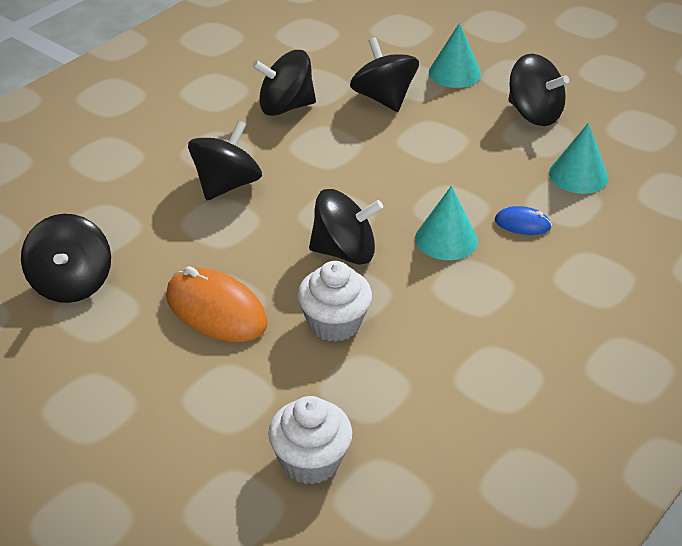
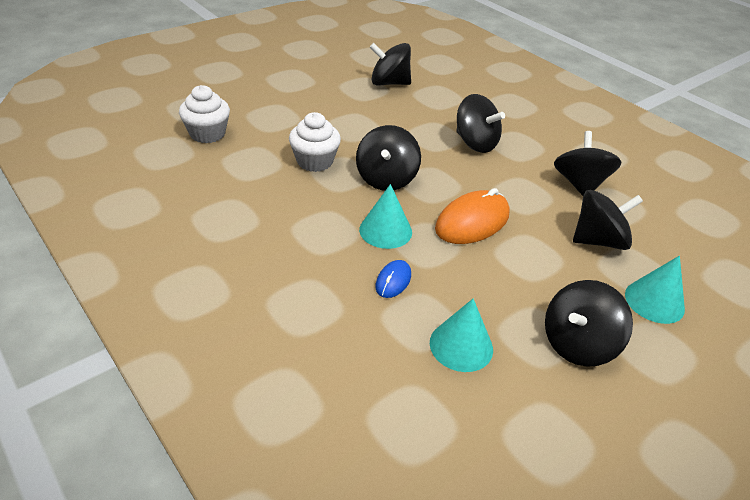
camera: 100 degrees right, 0 degrees up
orange mouse [166,266,268,342] -> orange mouse moved to [435,188,510,244]

